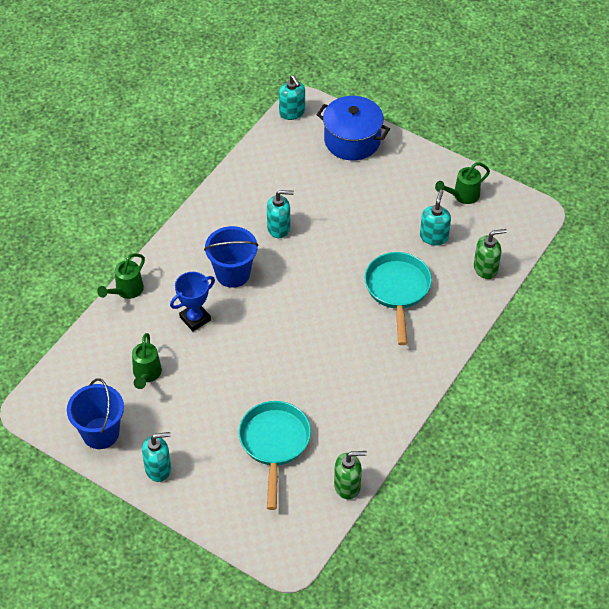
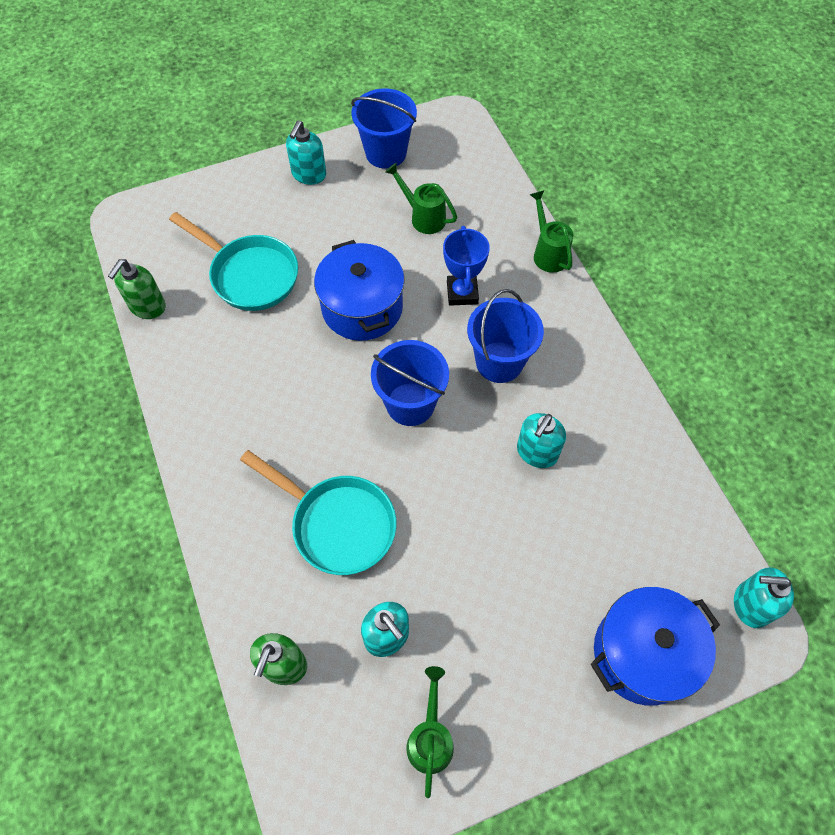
camera: 125 degrees right, 10 degrees up
none -> blue pot [314,240,405,341]
none -> blue bucket [371,340,449,426]

